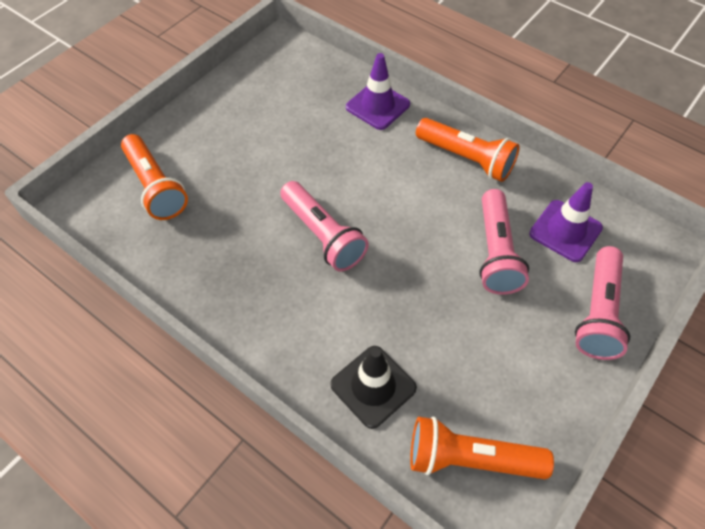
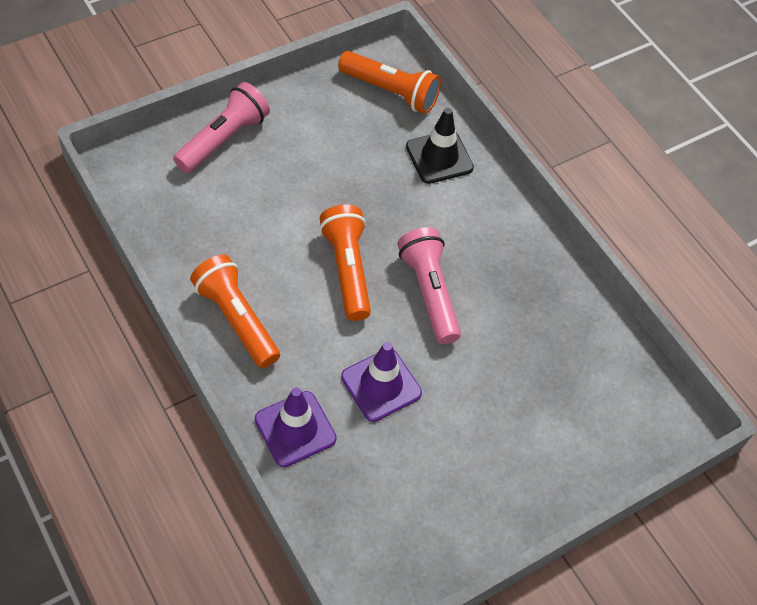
camera: 165 degrees left, 0 degrees up
orange flashlight [121,134,188,220] -> orange flashlight moved to [319,204,371,321]
pink flashlight [479,189,529,295] -> none
purple traffic cone [529,182,603,262] -> purple traffic cone moved to [341,342,422,422]

